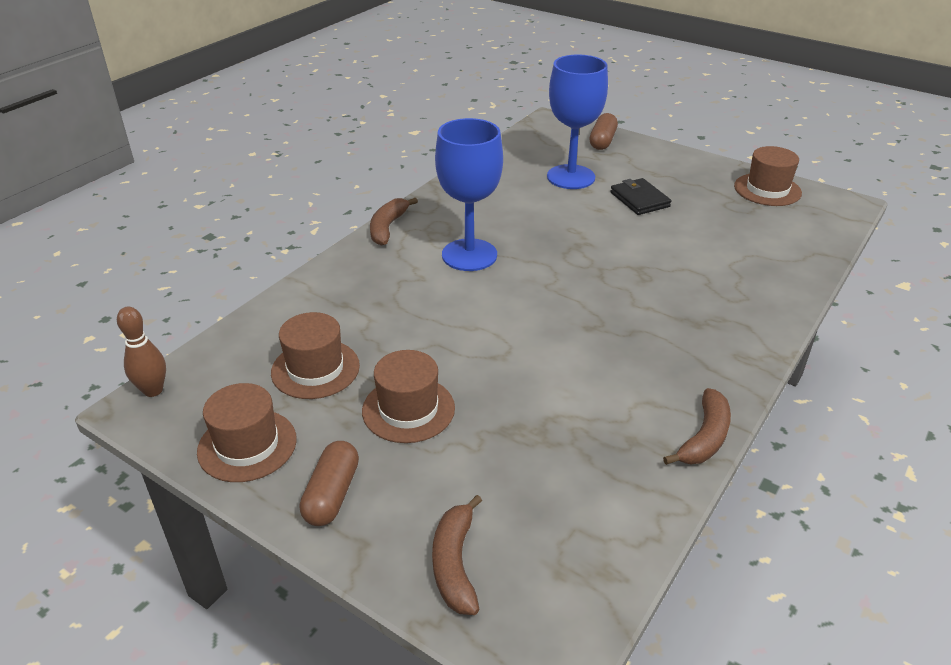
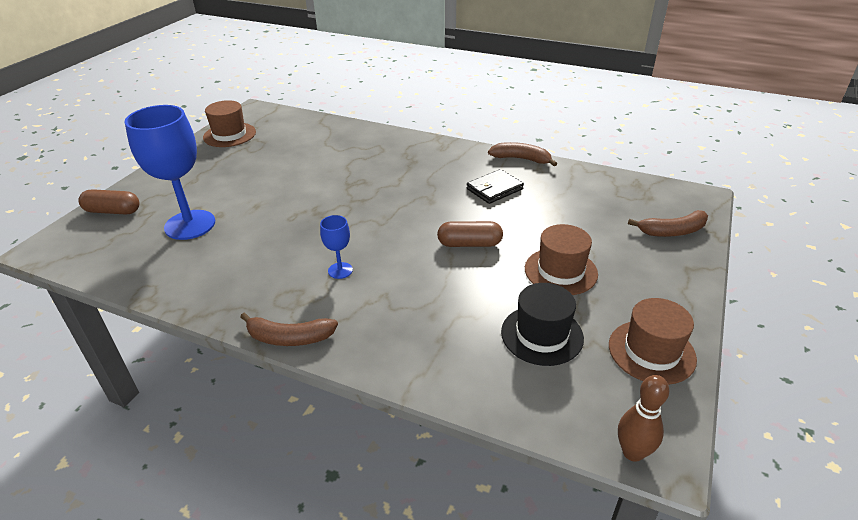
camera: 100 degrees left, 0 degrees up
brown hat [271,312,360,399] -> black hat [501,283,584,366]
brown capsule [300,441,359,526] -> brown capsule moved to [437,221,503,247]
blue goblet [435,118,503,271] -> blue goblet [320,215,353,279], size x0.45
black wallet [610,178,671,215] -> black wallet moved to [467,169,524,204]

